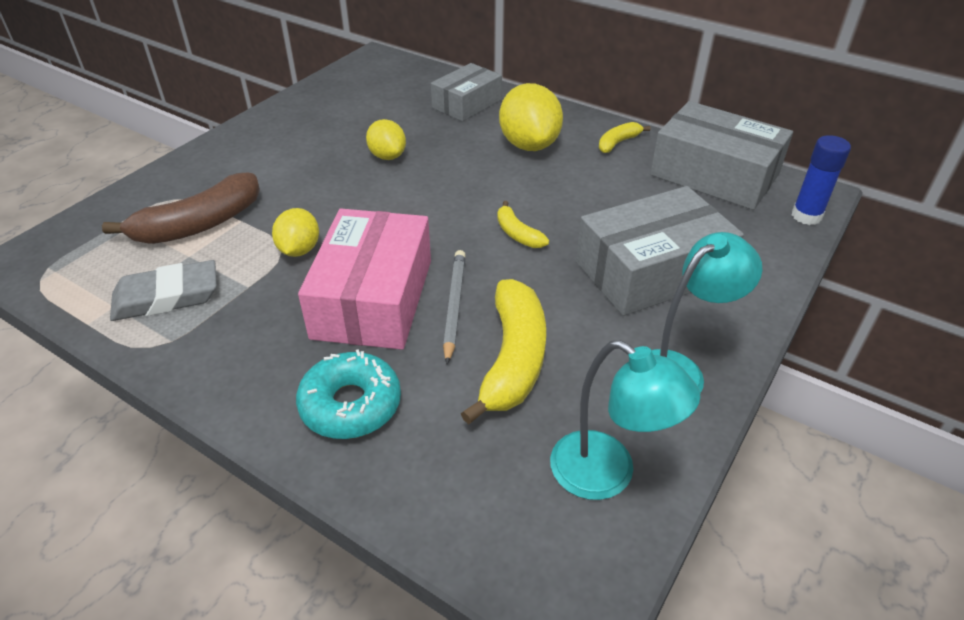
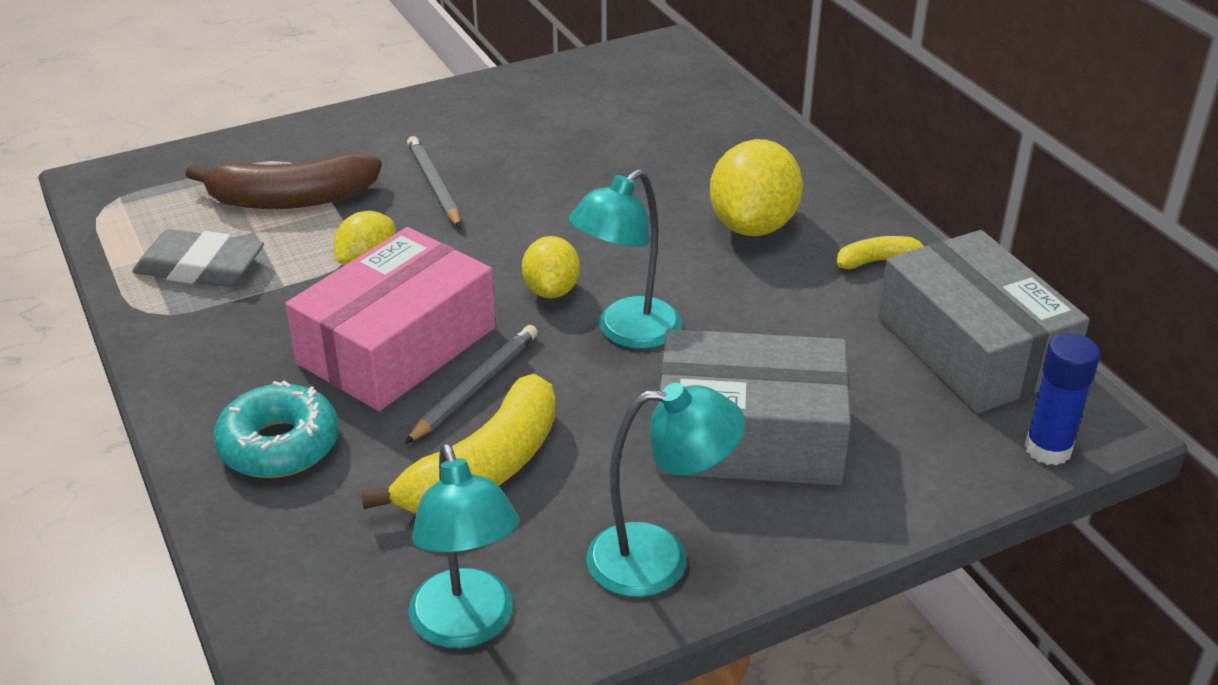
camera: 30 degrees right, 5 degrees down
yellow lemon [366,119,406,160] -> yellow lemon moved to [522,236,580,298]
grey box [431,63,502,122] -> none
yellow banana [497,201,549,248] -> turquoise lamp [569,169,682,349]
none -> grey pencil [407,136,461,228]

